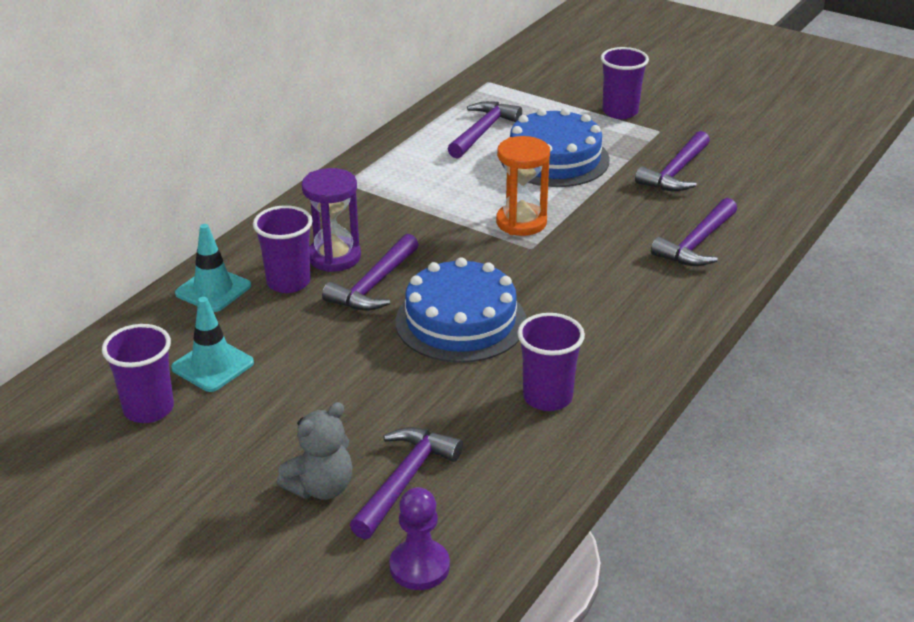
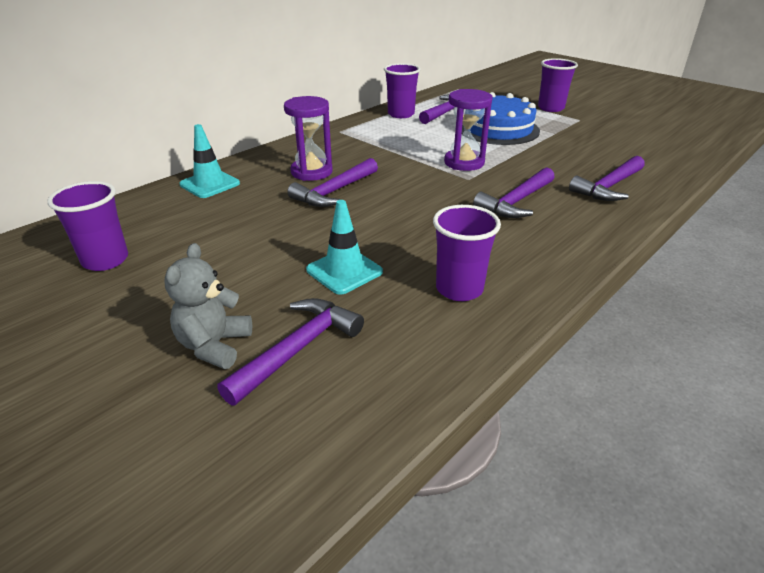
camera: 10 degrees right, 0 degrees up
turquoise traffic cone [171,297,254,392] -> turquoise traffic cone moved to [306,200,383,294]
purple cup [253,205,313,293] -> purple cup moved to [384,63,421,118]
grey teddy bear [277,402,353,500] -> grey teddy bear turned 135 degrees clockwise [164,243,252,369]
purple pawn [389,487,450,590] -> none
blue cake [396,257,526,363] -> none
orange hourglass [496,136,550,236] -> purple hourglass [444,89,493,171]
purple hammer [635,131,710,191] -> purple hammer moved to [473,167,555,218]

